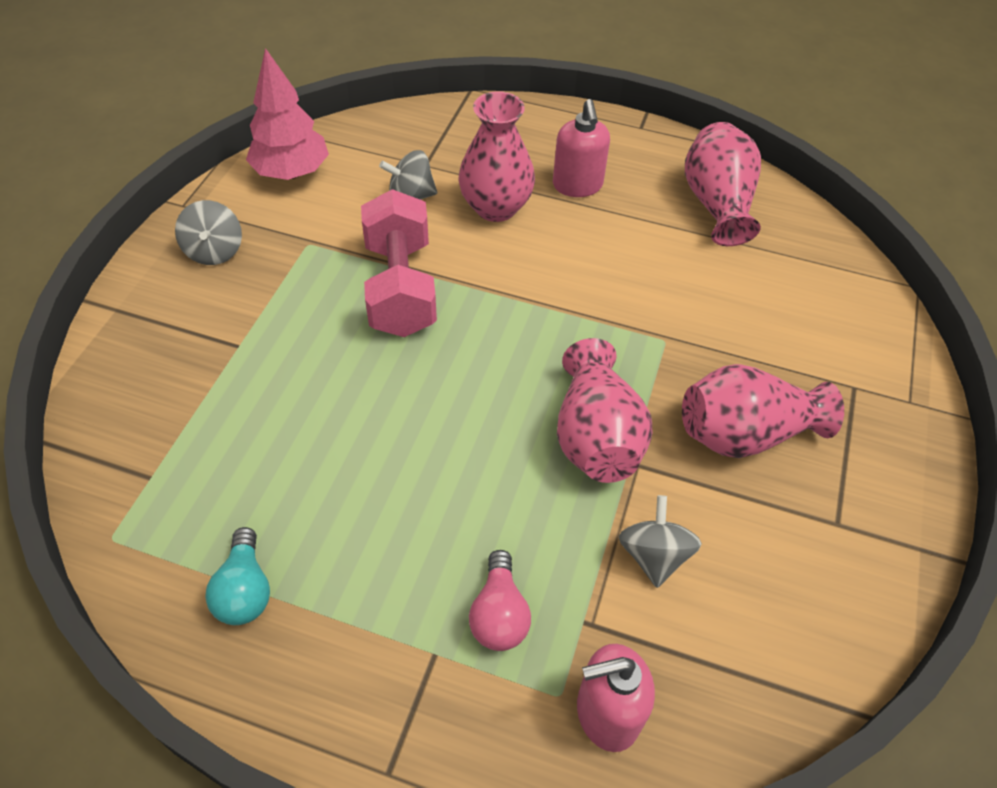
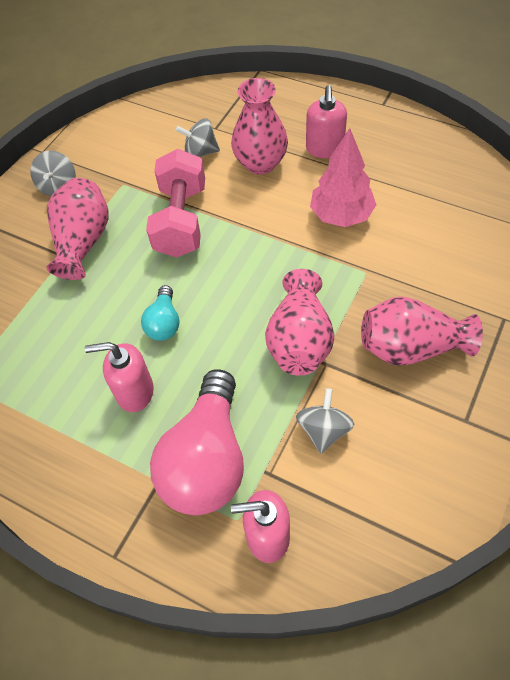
camera: 15 degrees right, 5 degrees up
turquoise light bulb [205,527,270,625] -> turquoise light bulb moved to [141,285,179,341]
pink tree [246,48,329,180] -> pink tree moved to [310,128,376,227]
pink light bulb [469,550,531,651] -> pink light bulb [150,369,244,515], size x2.07
pink vase [685,122,761,246] -> pink vase moved to [46,178,109,280]
none -> pink soap dispenser [85,342,154,412]

